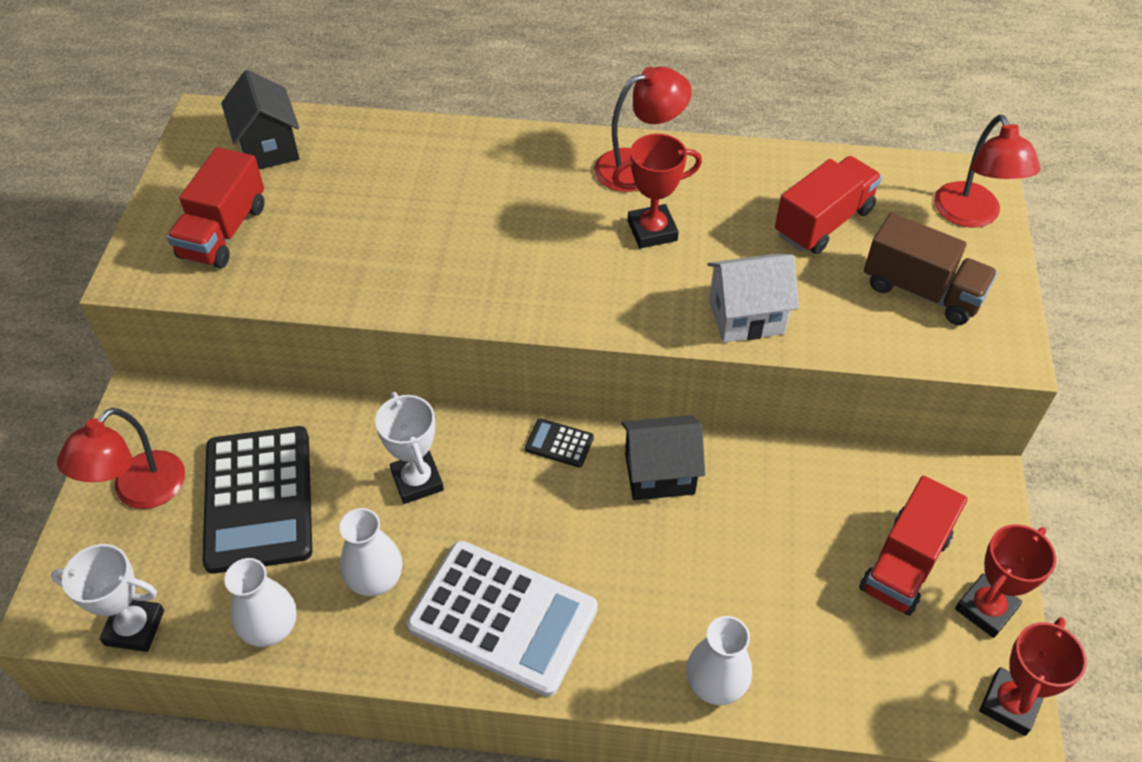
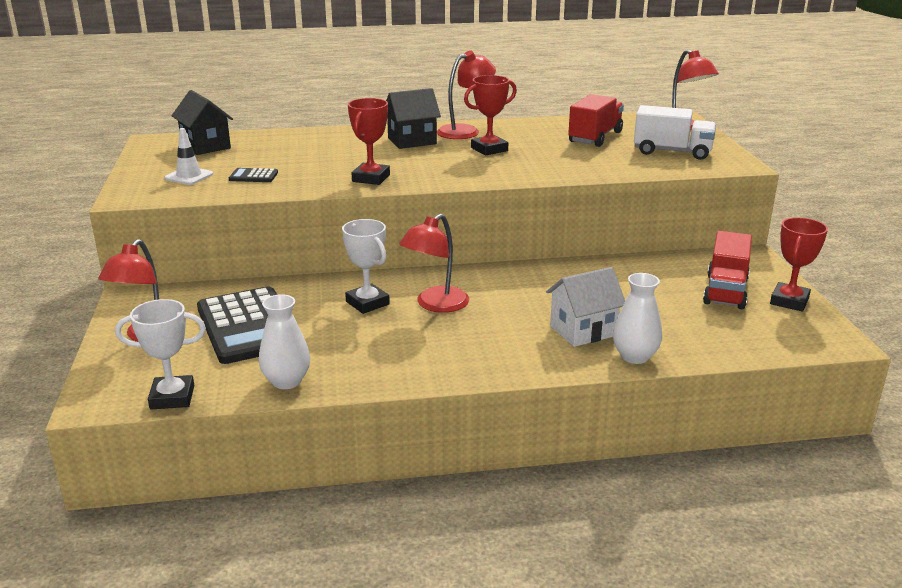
camera: 15 degrees left, 25 degrees down
red truck [167,147,265,268] -> white traffic cone [164,128,213,185]
white vase [339,508,402,596] -> none
white calculator [407,541,598,697] -> none
black calculator [525,418,594,467] -> black calculator moved to [229,168,278,182]
black house [622,415,705,500] -> black house moved to [386,88,441,149]
white house [707,254,799,342] -> white house moved to [546,267,625,347]
brown truck [864,212,998,325] -> white truck [634,105,716,160]
red trophy [979,617,1087,736] -> red trophy moved to [348,98,390,185]
none -> red lamp [399,214,469,313]

